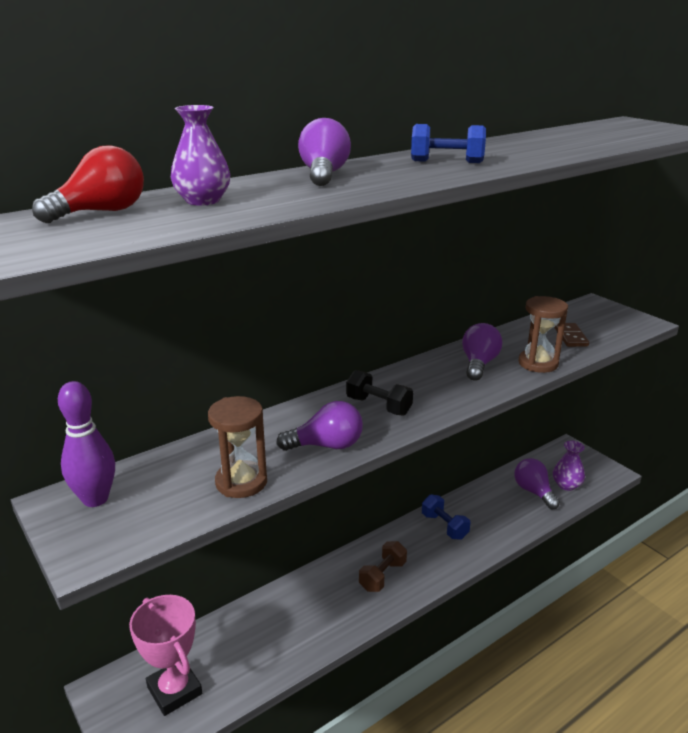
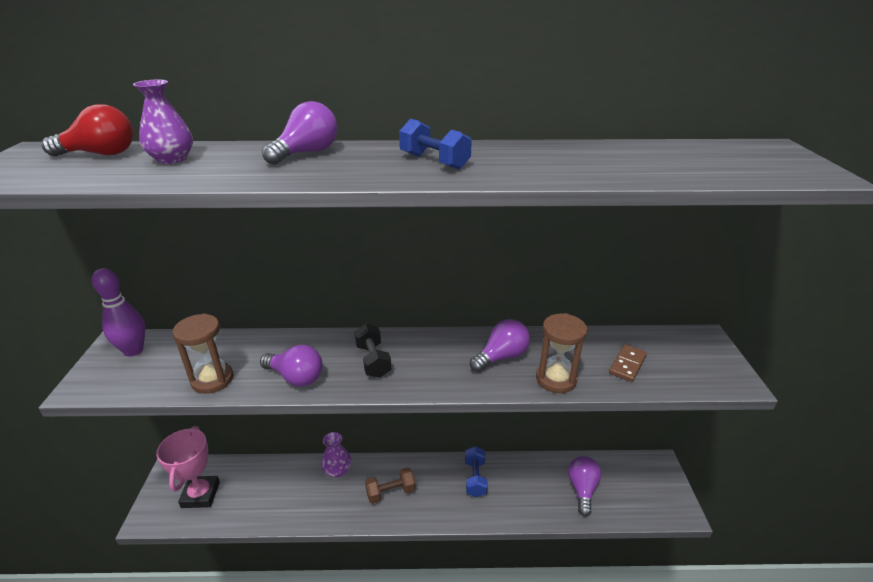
camera: 35 degrees right, 5 degrees up
purple vase [553,441,585,491] -> purple vase moved to [321,432,351,477]

